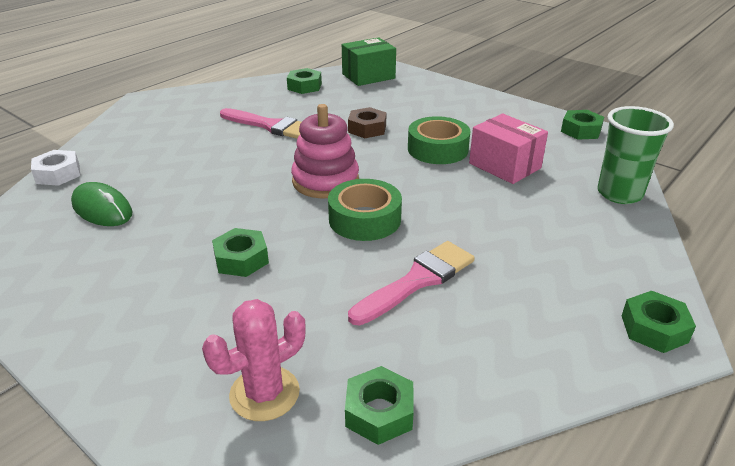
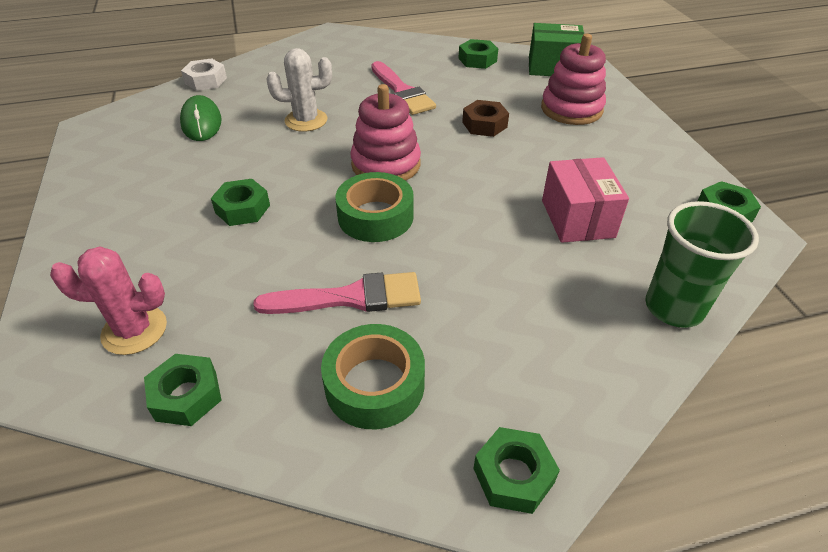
camera: 35 degrees right, 10 degrees up
green tape [408,116,470,164] -> green tape moved to [321,324,425,429]
none -> white cactus [267,48,332,132]
none -> pink stacking toy [541,34,606,125]

